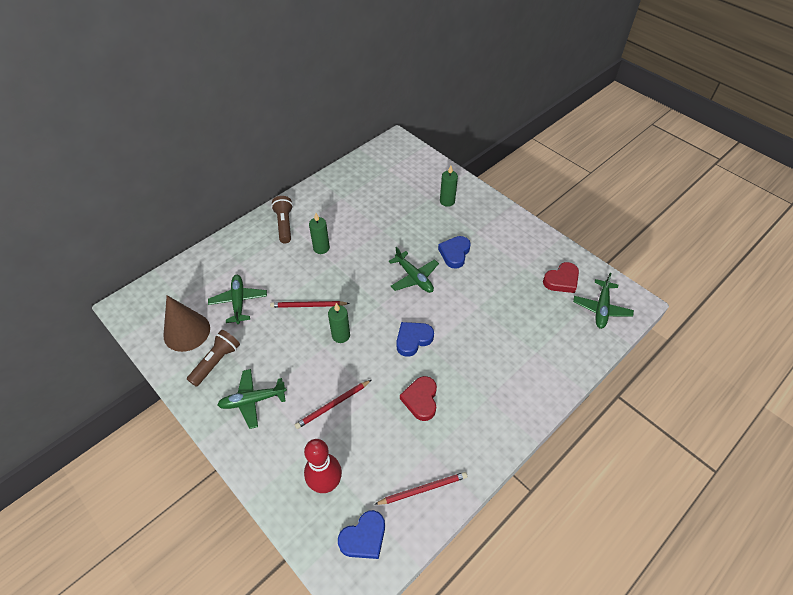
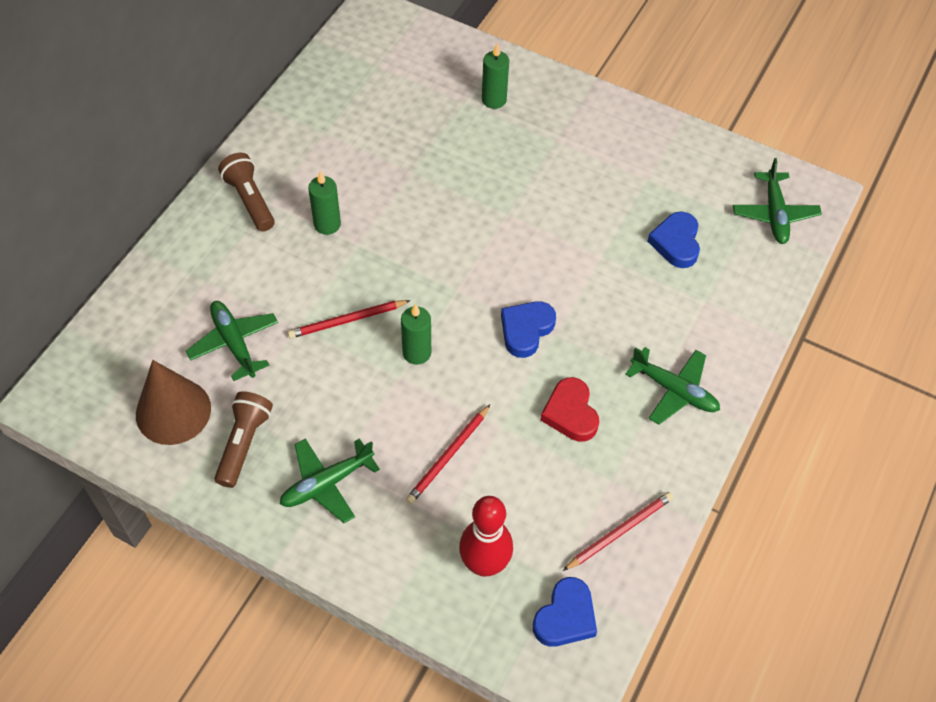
camera: 20 degrees left, 5 degrees up
green plane [389,247,439,293] -> green plane moved to [625,347,720,425]
blue heart [438,236,471,269] -> blue heart moved to [647,211,700,268]
red heart [543,262,579,293] -> none

